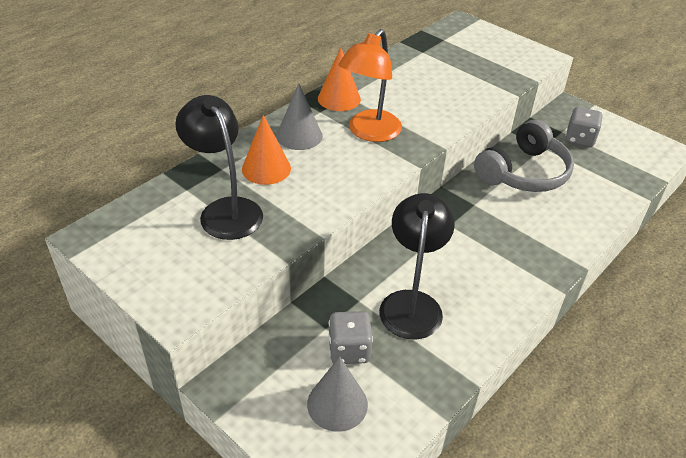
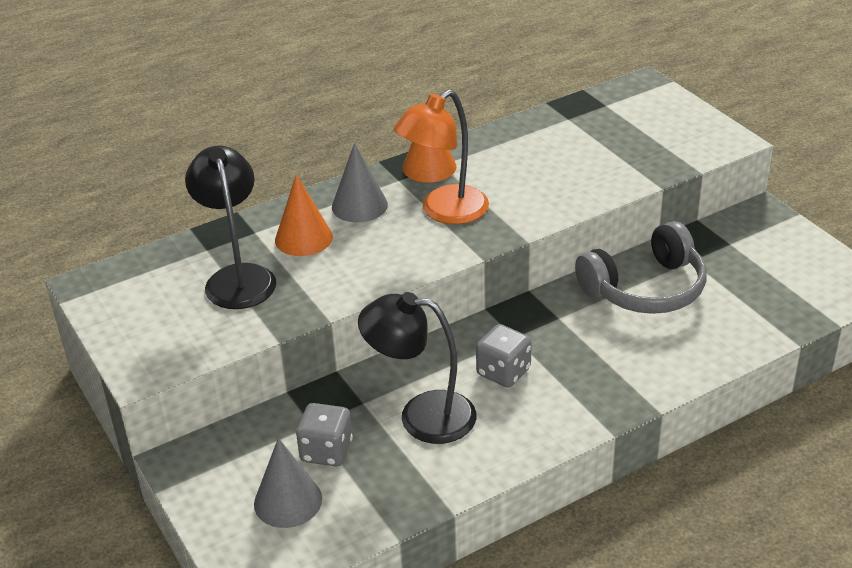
camera: 20 degrees right, 5 degrees down
black lamp [379,193,455,339] -> black lamp turned 105 degrees counterclockwise [358,292,476,444]
grey dice [566,107,603,147] -> grey dice moved to [476,324,532,388]

